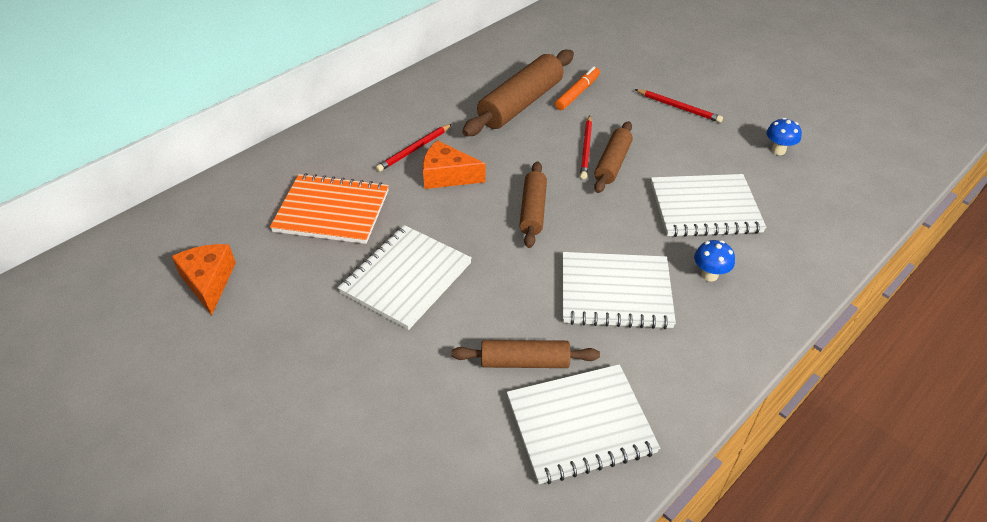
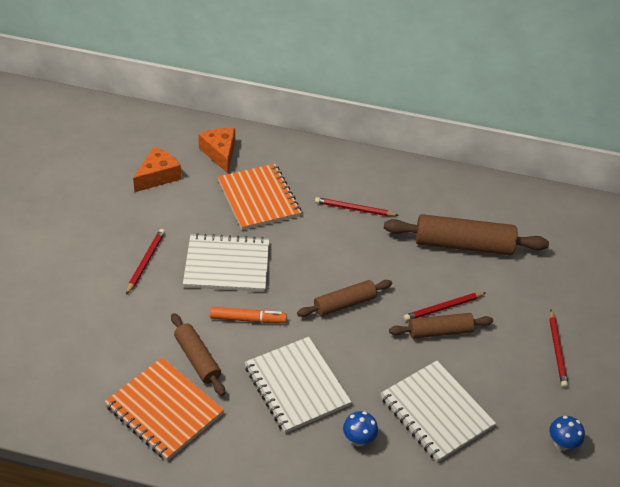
camera: 55 degrees right, 0 degrees up
orange cheese [423,140,486,189] -> orange cheese moved to [198,128,235,173]
white notebook [507,364,660,484] -> orange notebook [105,357,224,461]
orange marker [555,66,600,110] -> orange marker moved to [210,307,287,323]
none -> red pencil [126,229,165,295]

